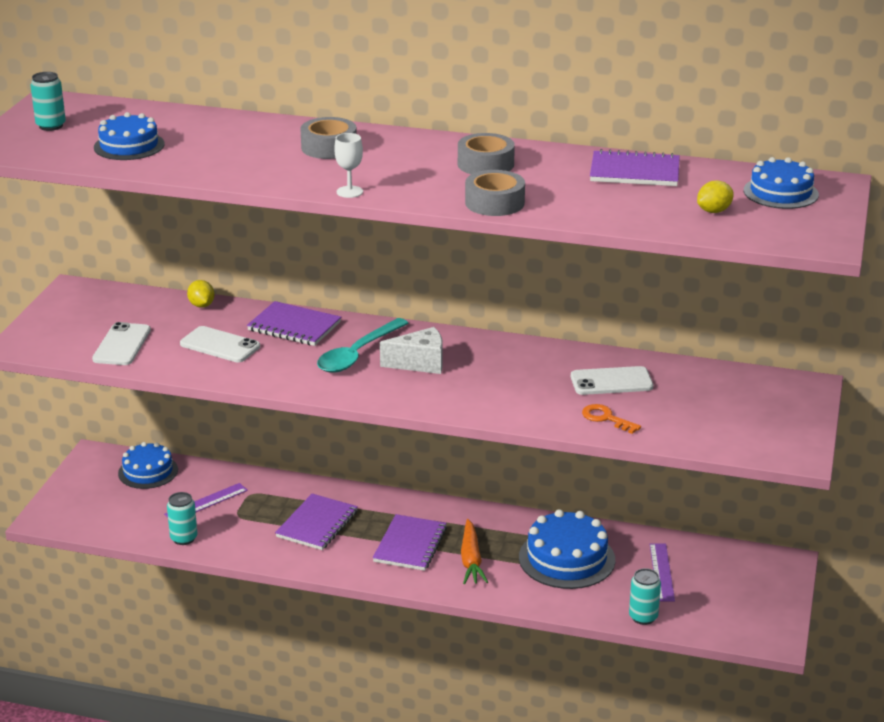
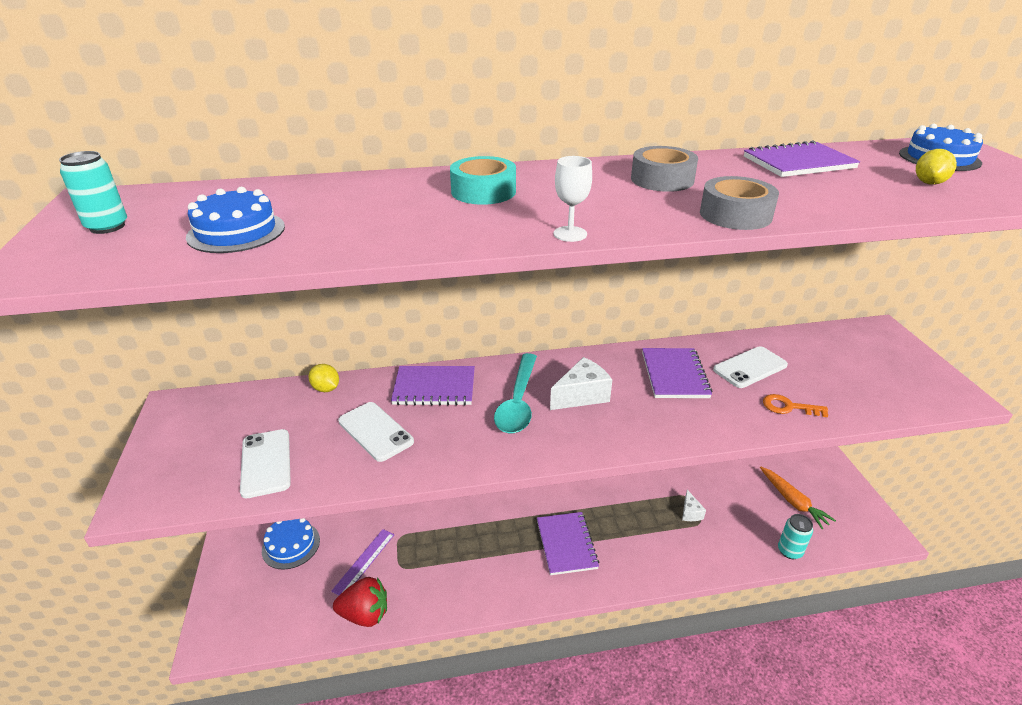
camera: 25 degrees left, 5 degrees up
turquoise can [167,492,197,545] -> red strawberry [333,577,387,627]
white phone [180,326,260,362] -> white phone turned 45 degrees clockwise [338,402,414,462]
purple notebook [275,494,358,550] -> purple notebook moved to [642,348,713,398]
grey tape [300,117,357,159] -> turquoise tape [450,156,516,205]
orange carrot [461,519,488,584] -> orange carrot moved to [760,467,836,529]
blue cake [519,509,615,589] -> white cheese [682,490,706,521]
purple ruler [650,543,675,602] -> none

